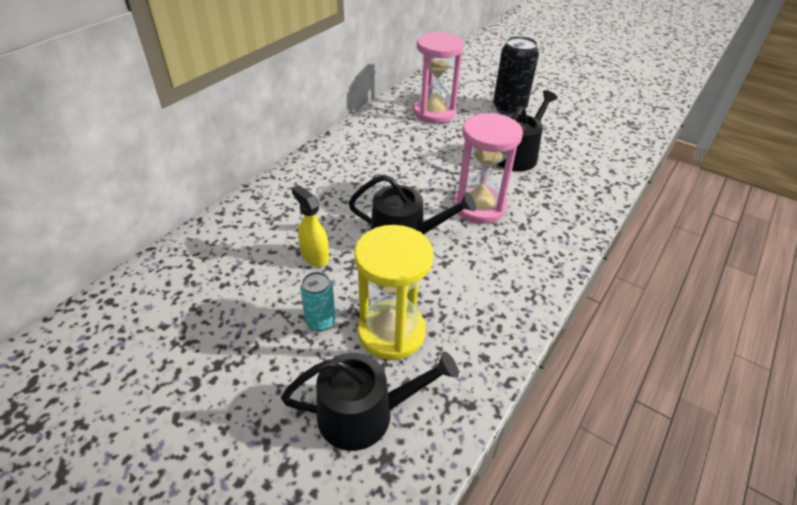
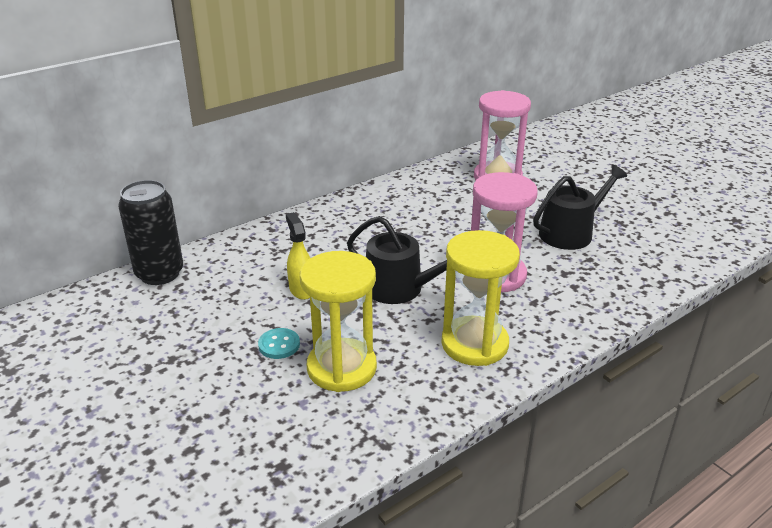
camera: 20 degrees right, 10 degrees down
black watering can [281,351,459,451] -> none
turquoise can [300,272,336,331] -> turquoise button [258,328,300,359]
black can [493,36,539,115] -> black can moved to [118,180,183,285]
none -> yellow hourglass [441,230,520,366]

